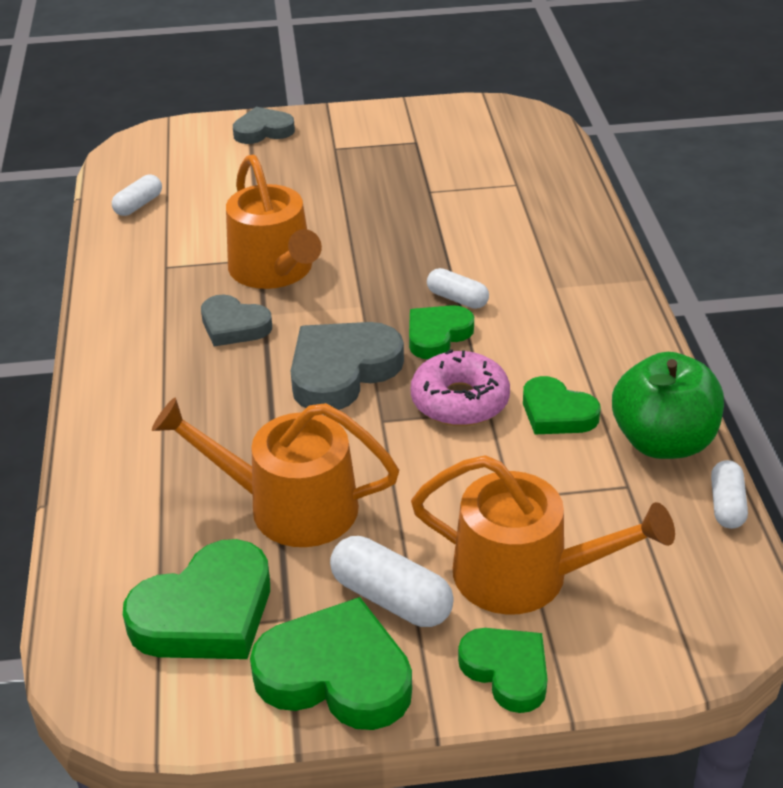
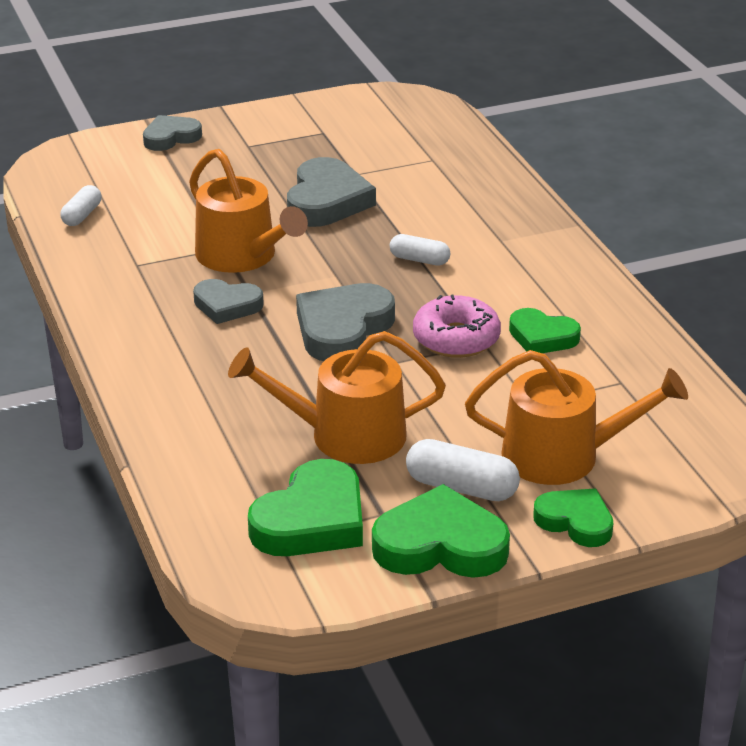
camera: 15 degrees left, 5 degrees down
green heart [409,305,474,359] -> none
green apple [612,352,724,459] -> none
white capsule [711,460,748,529] -> none
none -> grey heart [287,157,376,227]

